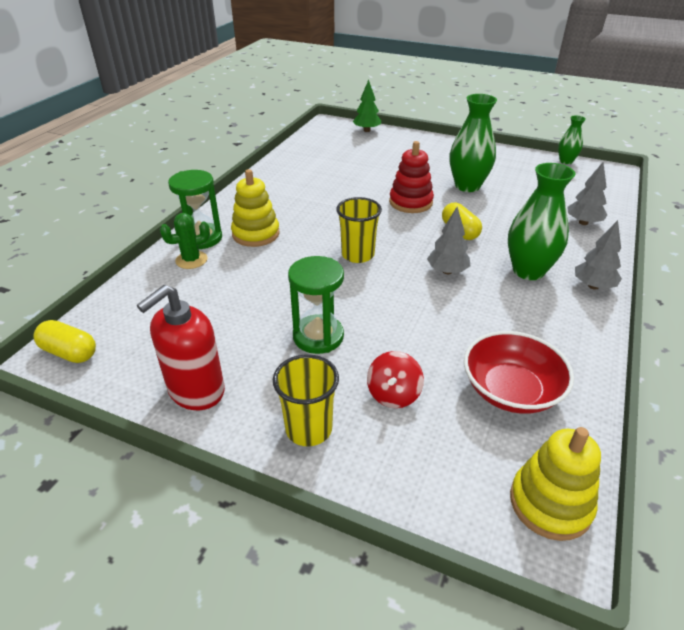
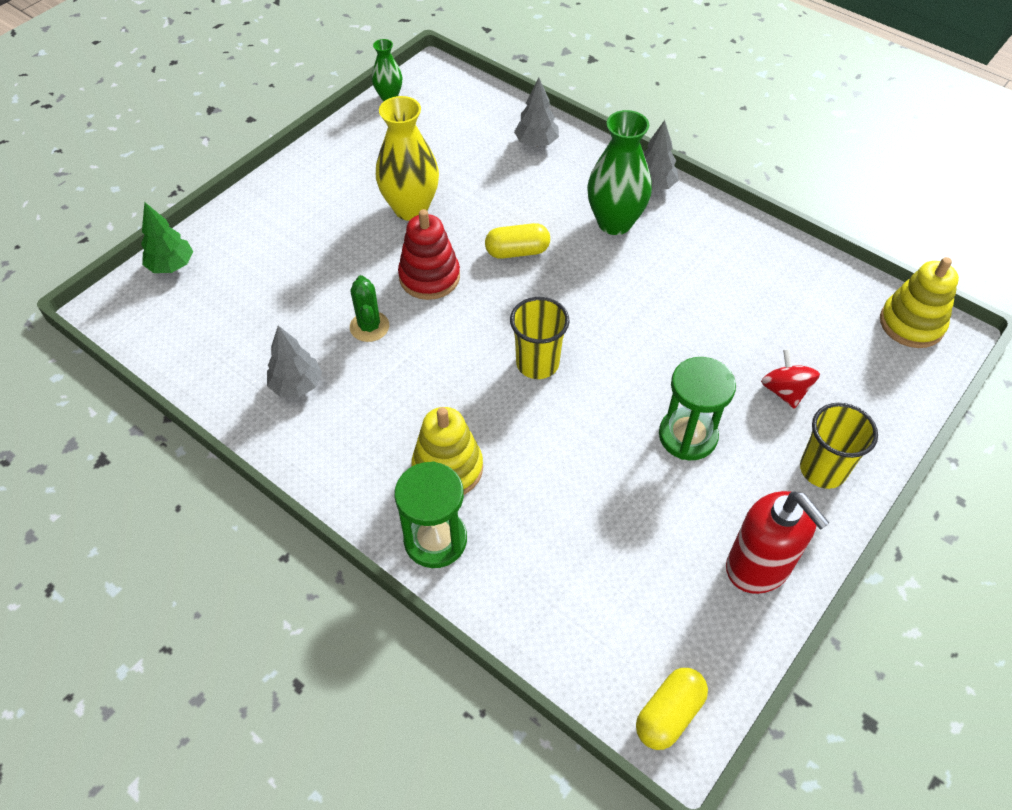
camera: 75 degrees left, 15 degrees up
green cactus [160,213,210,269] -> green cactus moved to [350,275,389,342]
red spinning top [367,351,424,408] -> red spinning top turned 135 degrees counterclockwise [761,349,820,409]
grey tree [427,207,470,274] -> grey tree moved to [267,325,322,397]
green vase [450,94,497,192] -> yellow vase [376,96,439,221]
red bowl [464,331,574,414] -> none

